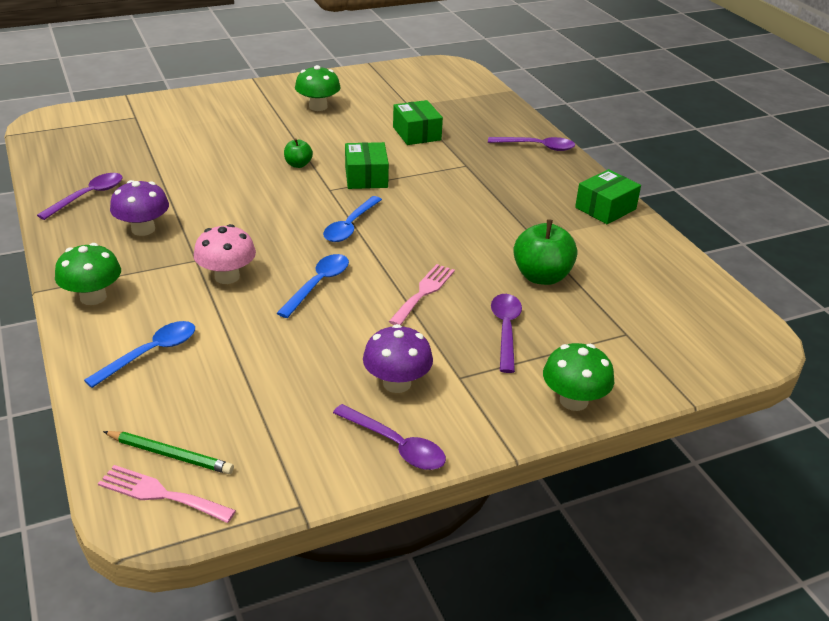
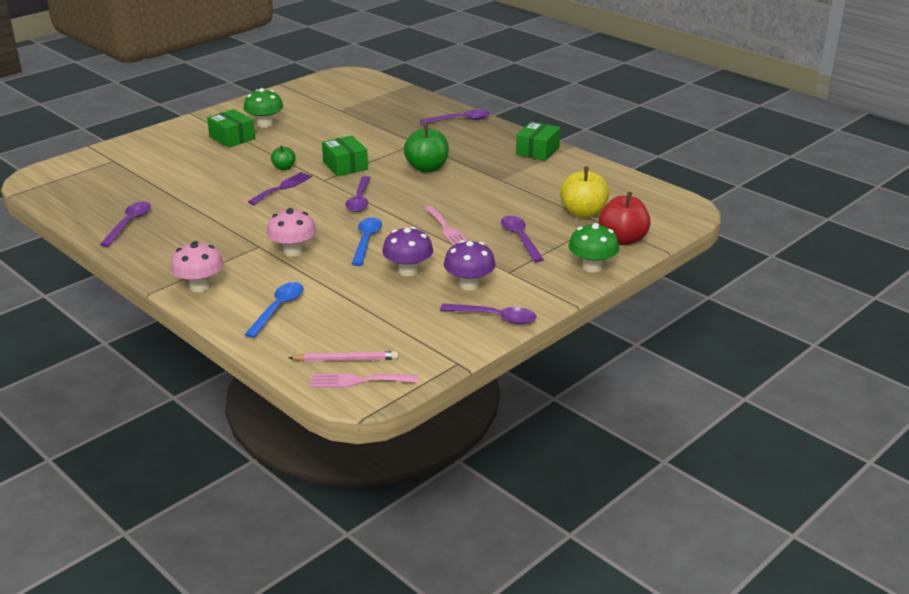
camera: 20 degrees left, 5 degrees down
green mushroom [55,243,121,305] -> pink mushroom [171,241,224,292]
green pencil [103,431,234,474] -> pink pencil [289,351,398,362]
purple mushroom [110,180,169,236] -> purple mushroom moved to [382,227,433,276]
blue spoon [323,196,382,242] -> purple spoon [345,176,371,212]
pink fork [389,264,455,325] -> pink fork turned 150 degrees clockwise [424,206,468,245]
green box [393,100,443,145] -> green box moved to [207,109,255,148]
green apple [513,219,577,285] -> green apple moved to [404,124,449,173]
none -> purple fork [248,172,312,205]
none -> yellow apple [560,167,609,218]
none -> red apple [599,192,651,245]

